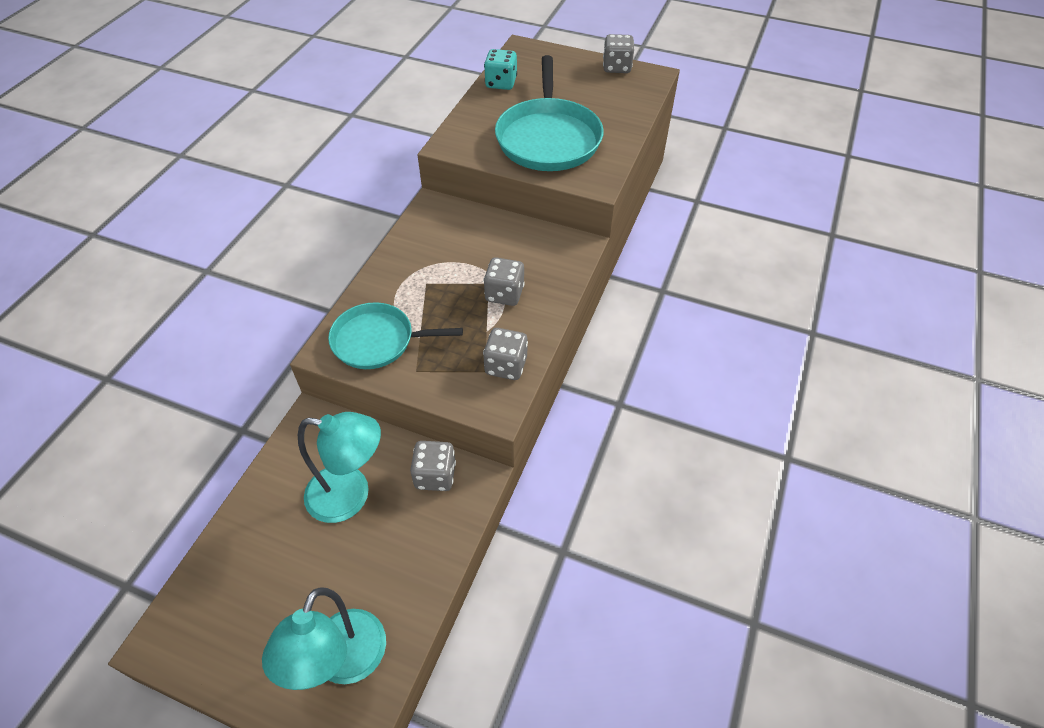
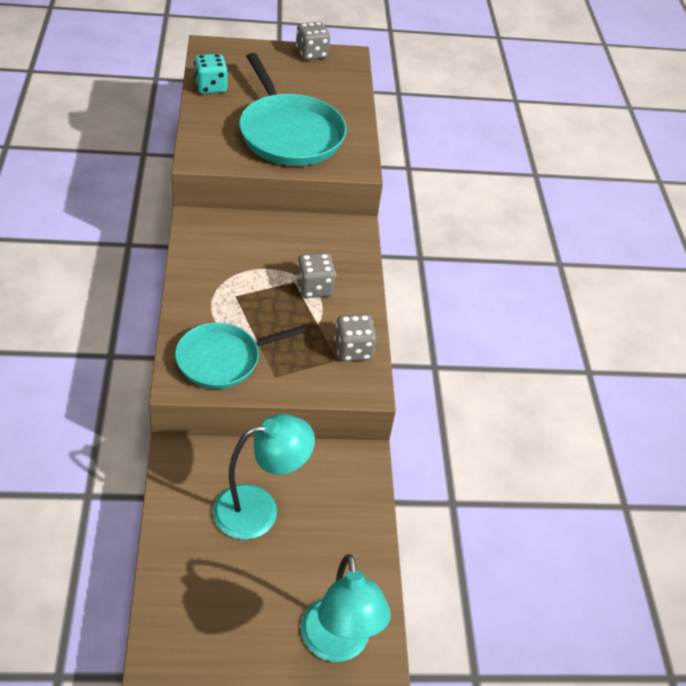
camera: 30 degrees left, 5 degrees down
grey dice [410,441,456,491] -> none

